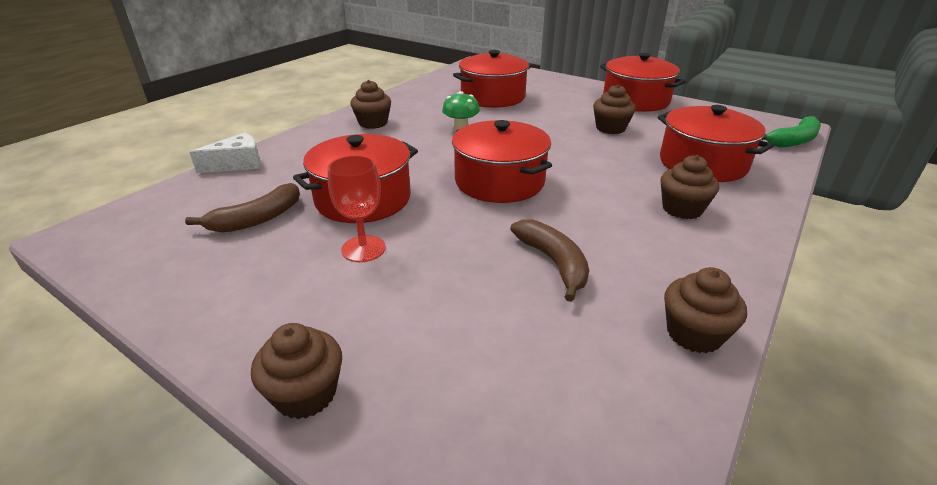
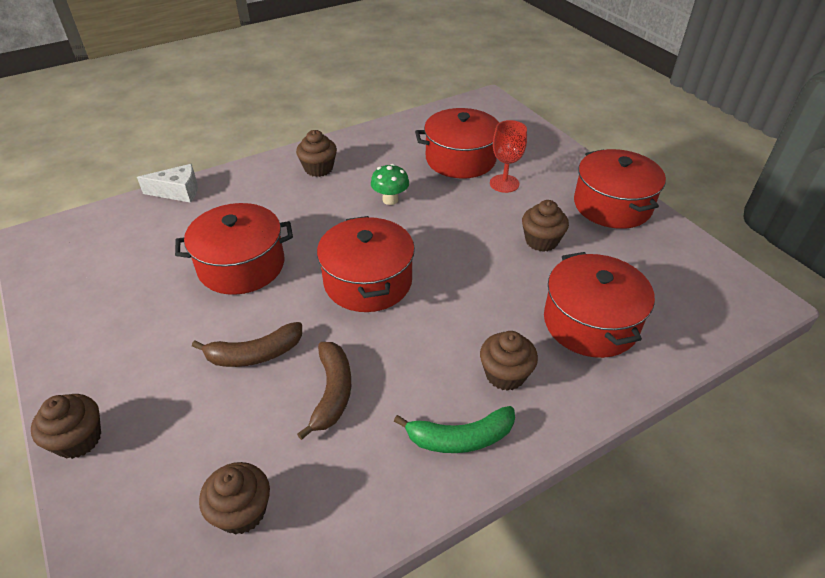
camera: 25 degrees right, 10 degrees up
brown banana [185,183,300,233] -> brown banana moved to [192,322,302,367]
red goblet [327,155,386,262] -> red goblet moved to [490,120,527,193]
brown cupcake [664,267,747,353] -> brown cupcake moved to [199,462,270,534]
green banana [761,116,821,147] -> green banana moved to [394,406,515,453]

